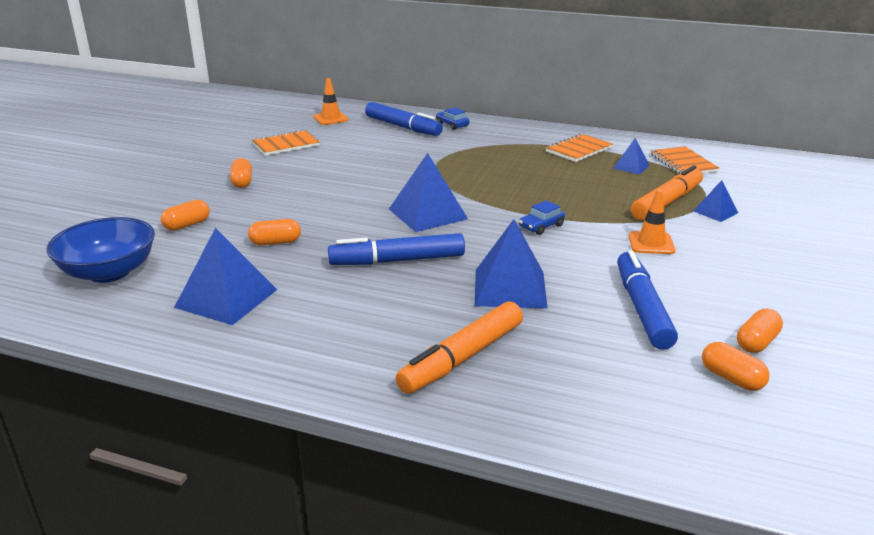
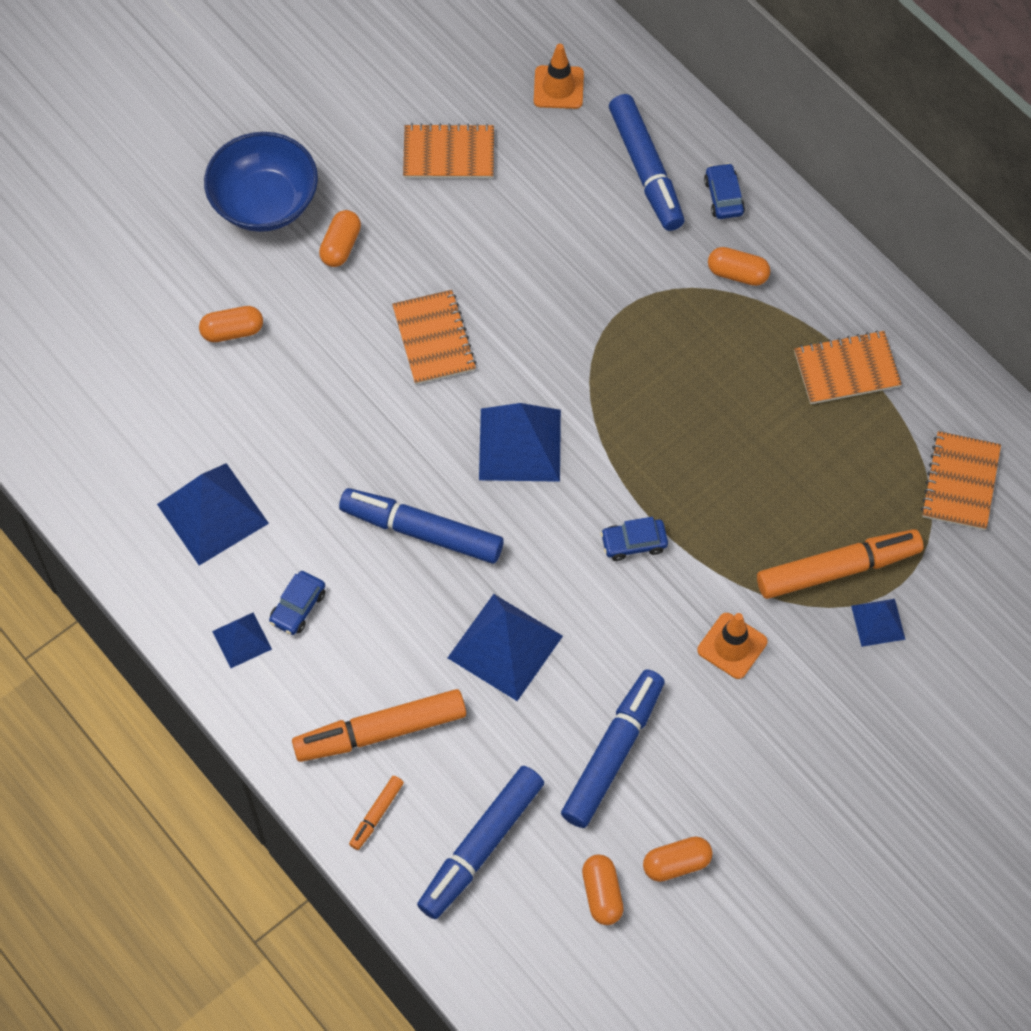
camera: 30 degrees right, 35 degrees up
blue bowl [46,217,155,283] -> blue bowl moved to [204,132,318,232]
orange capsule [248,219,301,245] -> orange capsule moved to [708,247,770,286]
blue pyramid [613,138,650,174] -> blue pyramid moved to [212,613,272,668]
none -> blue car [269,571,326,635]
none -> orange marker [349,776,404,850]
none -> orange notebook [392,290,476,385]
none -> blue marker [417,766,544,919]

